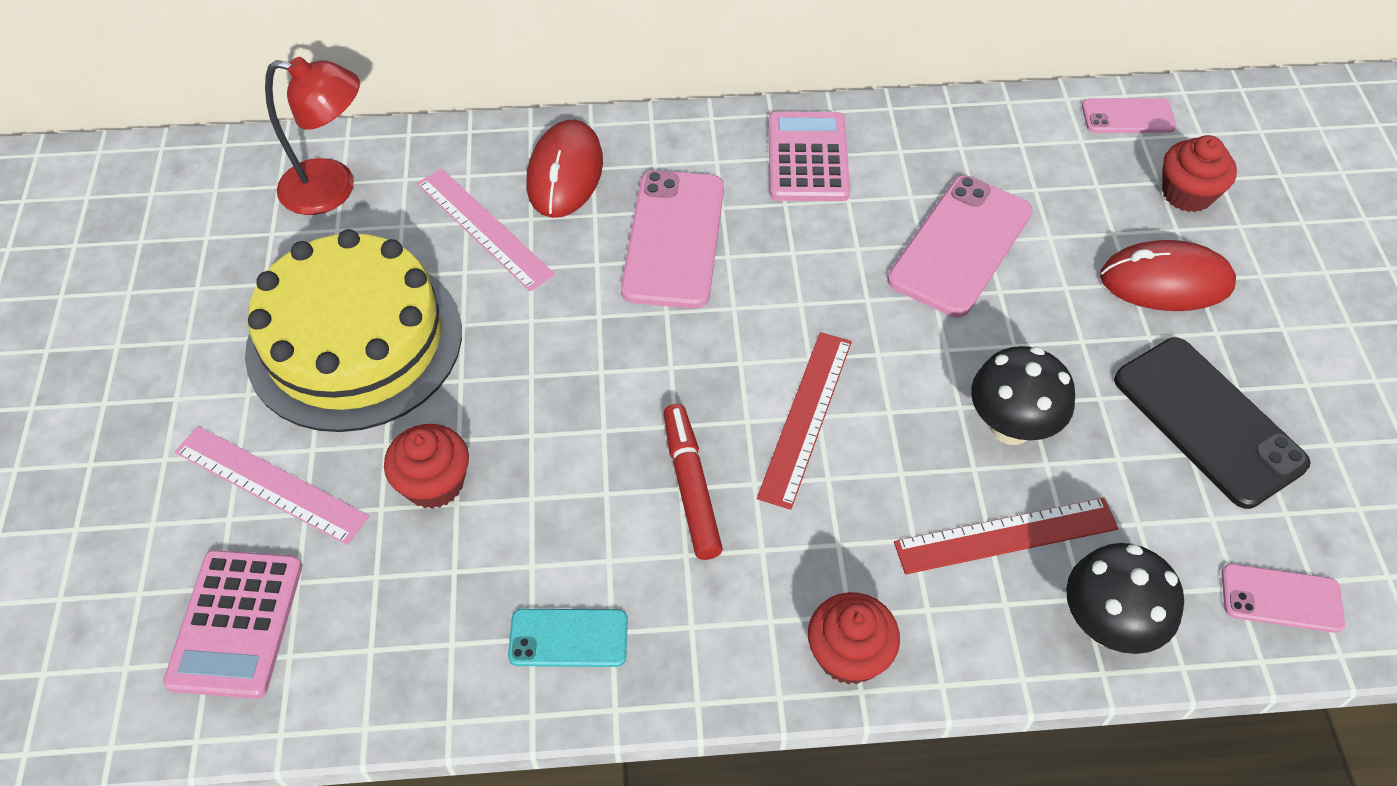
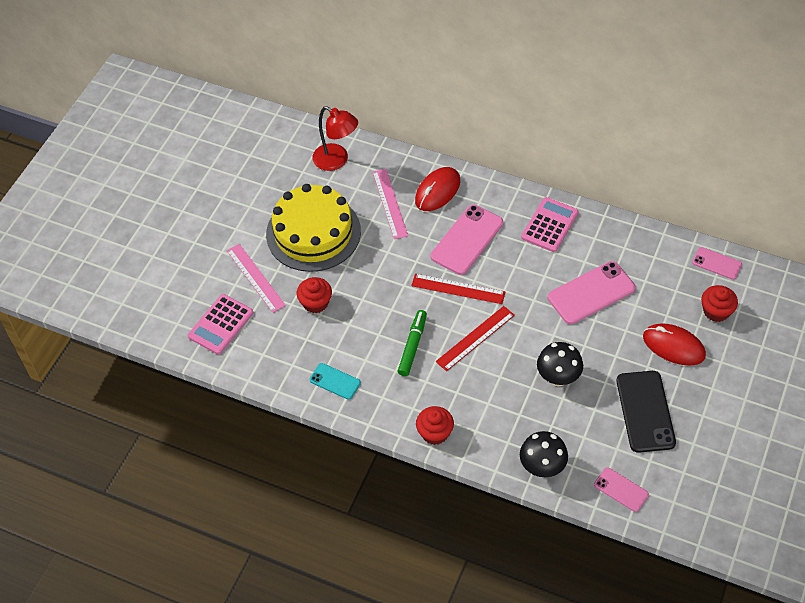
camera: 30 degrees right, 0 degrees up
red marker [664,404,723,560] -> green marker [398,310,427,376]
red ruler [894,497,1119,574] -> red ruler moved to [411,274,505,304]

